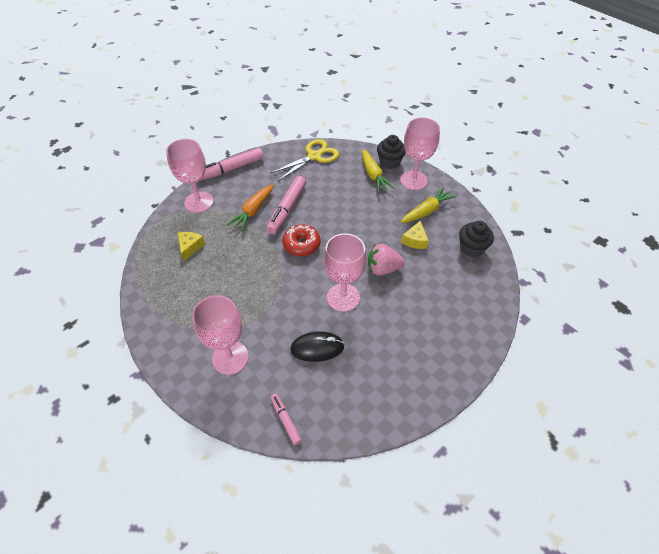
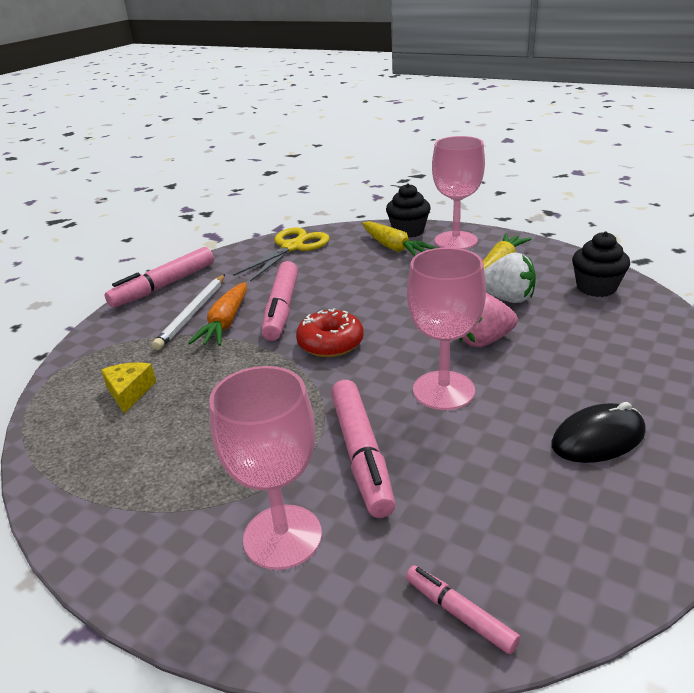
camera: 15 degrees left, 20 degrees down
pink goblet [166,139,214,213] -> none
black mouse [290,331,344,362] -> black mouse moved to [551,402,646,463]
yellow cheese [401,221,429,249] -> white strawberry [484,252,536,303]
none -> white pencil [152,274,225,350]
none -> pink marker [331,380,396,518]

